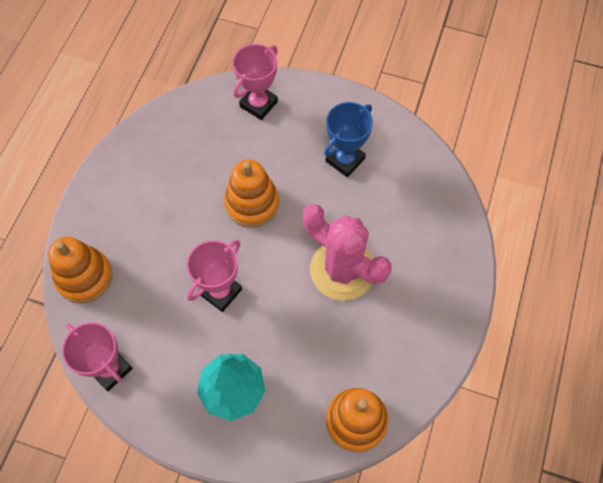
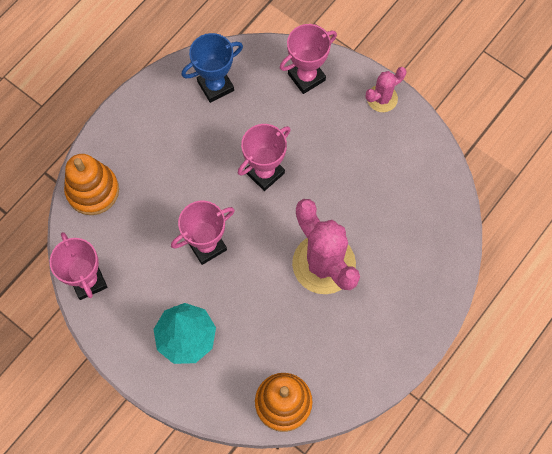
camera: 20 degrees right, 5 degrees up
orange stacking toy [224,159,279,227] -> pink trophy [238,124,291,191]
blue trophy [324,102,373,177] -> blue trophy moved to [181,33,243,103]
none -> pink cactus [366,67,406,112]

